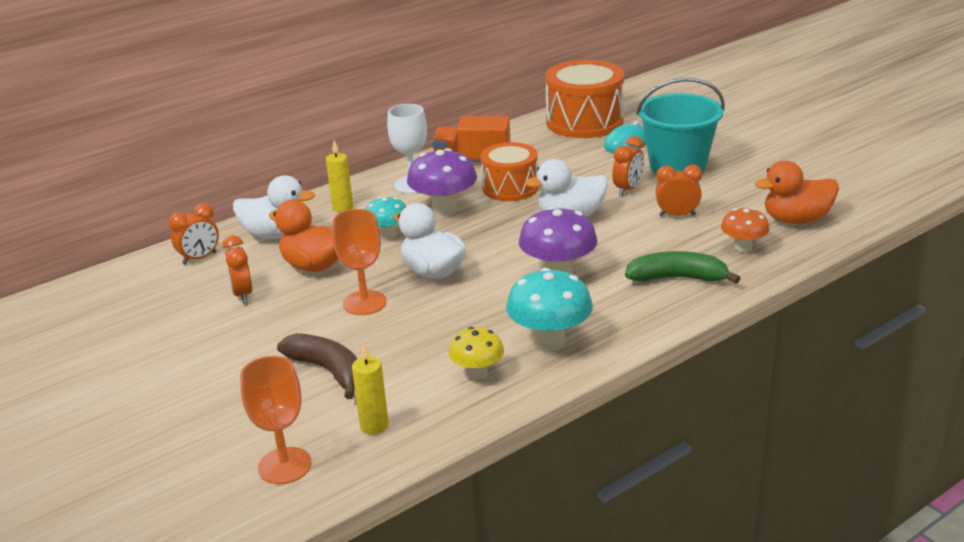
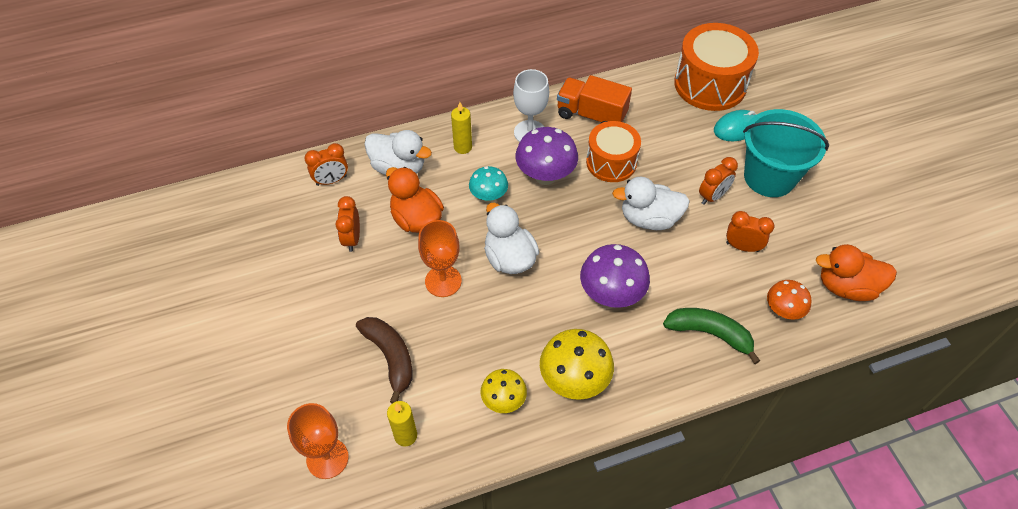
camera: 15 degrees right, 25 degrees up
turquoise mushroom [506,268,593,351] -> yellow mushroom [540,329,614,400]

